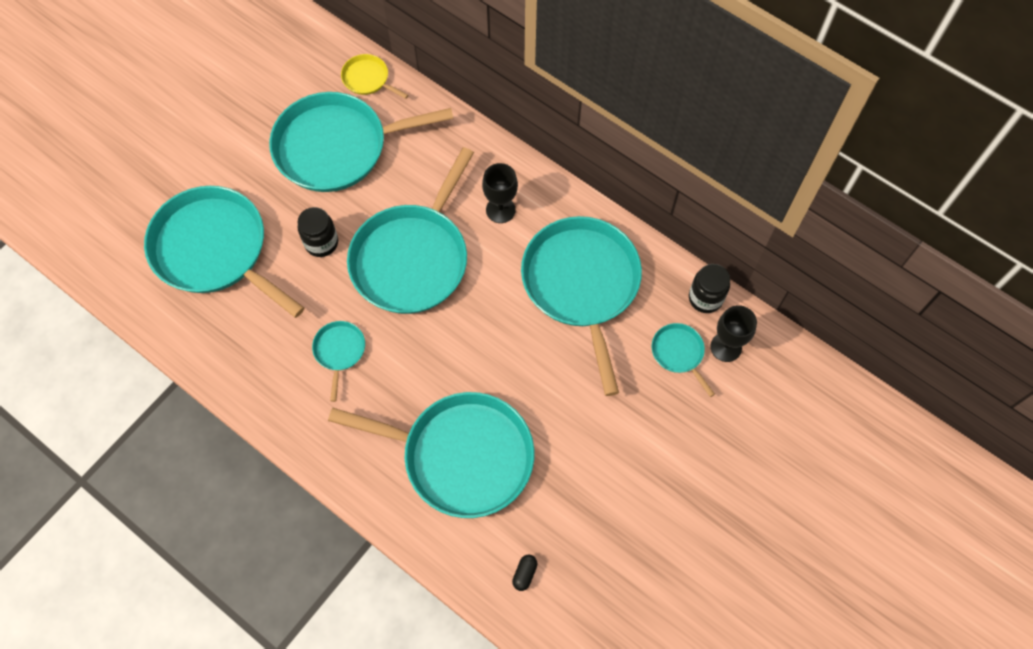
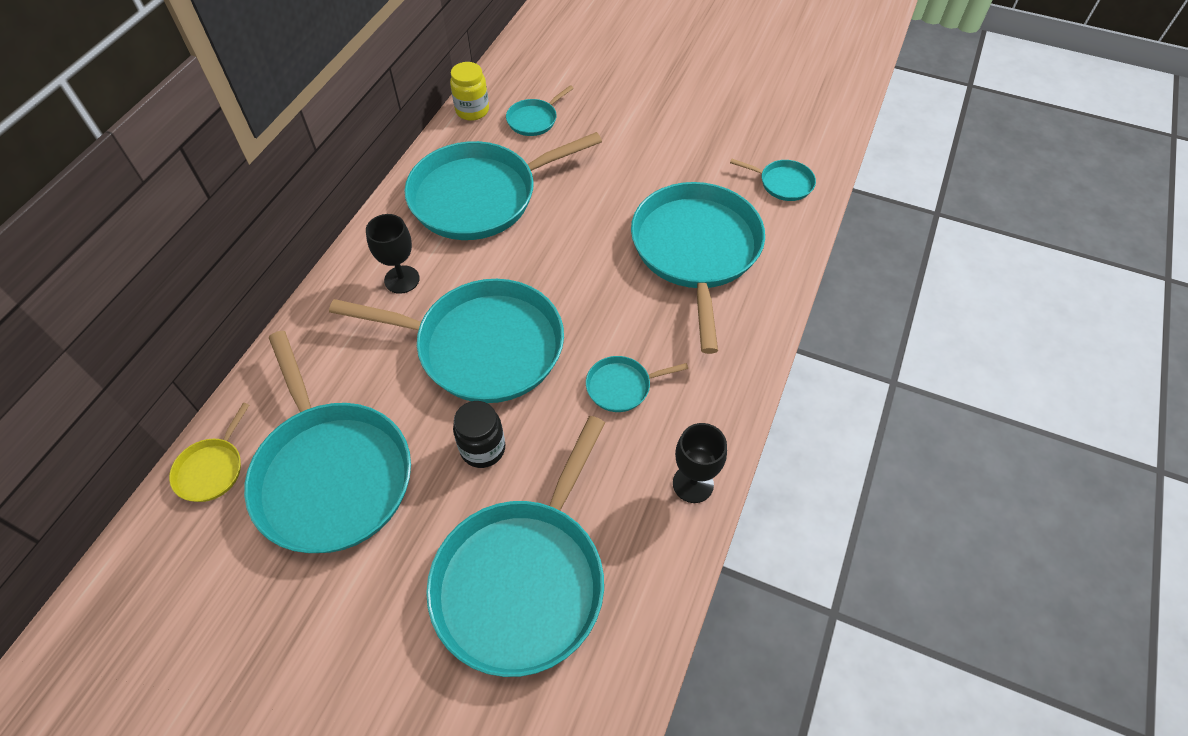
camera: 105 degrees left, 10 degrees down
black capsule [512,555,538,591] -> turquoise pan [730,159,816,201]
black jar [689,264,730,313] -> yellow jar [450,62,489,121]
black goblet [710,305,757,362] -> black goblet moved to [673,423,727,503]

